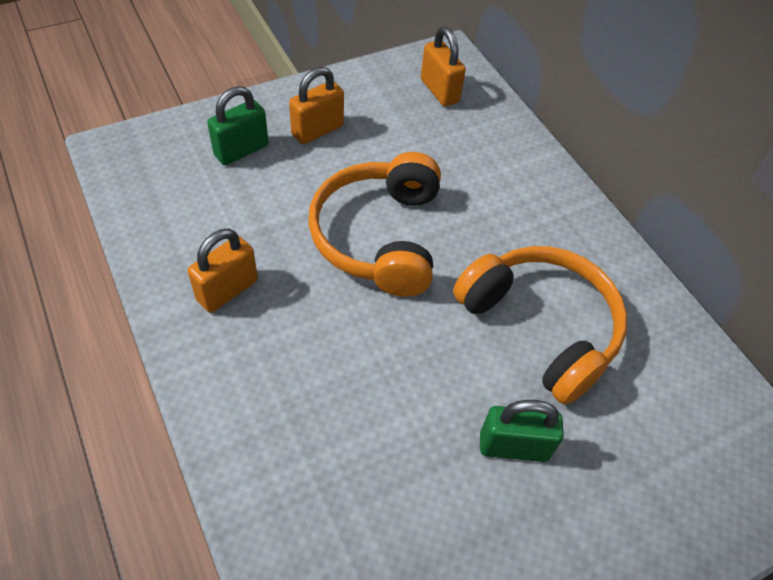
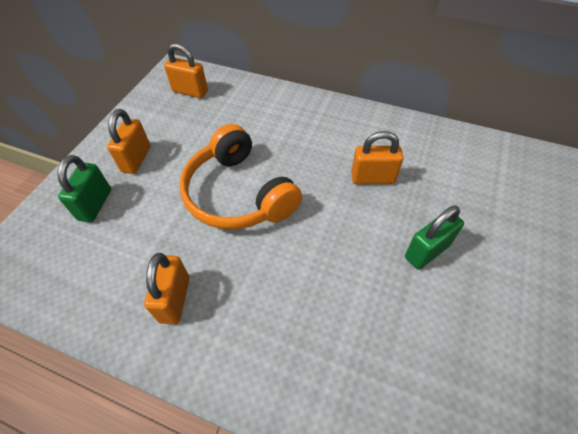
camera: 35 degrees left, 0 degrees up
orange headphones [453,246,627,405] -> orange padlock [351,131,403,184]

